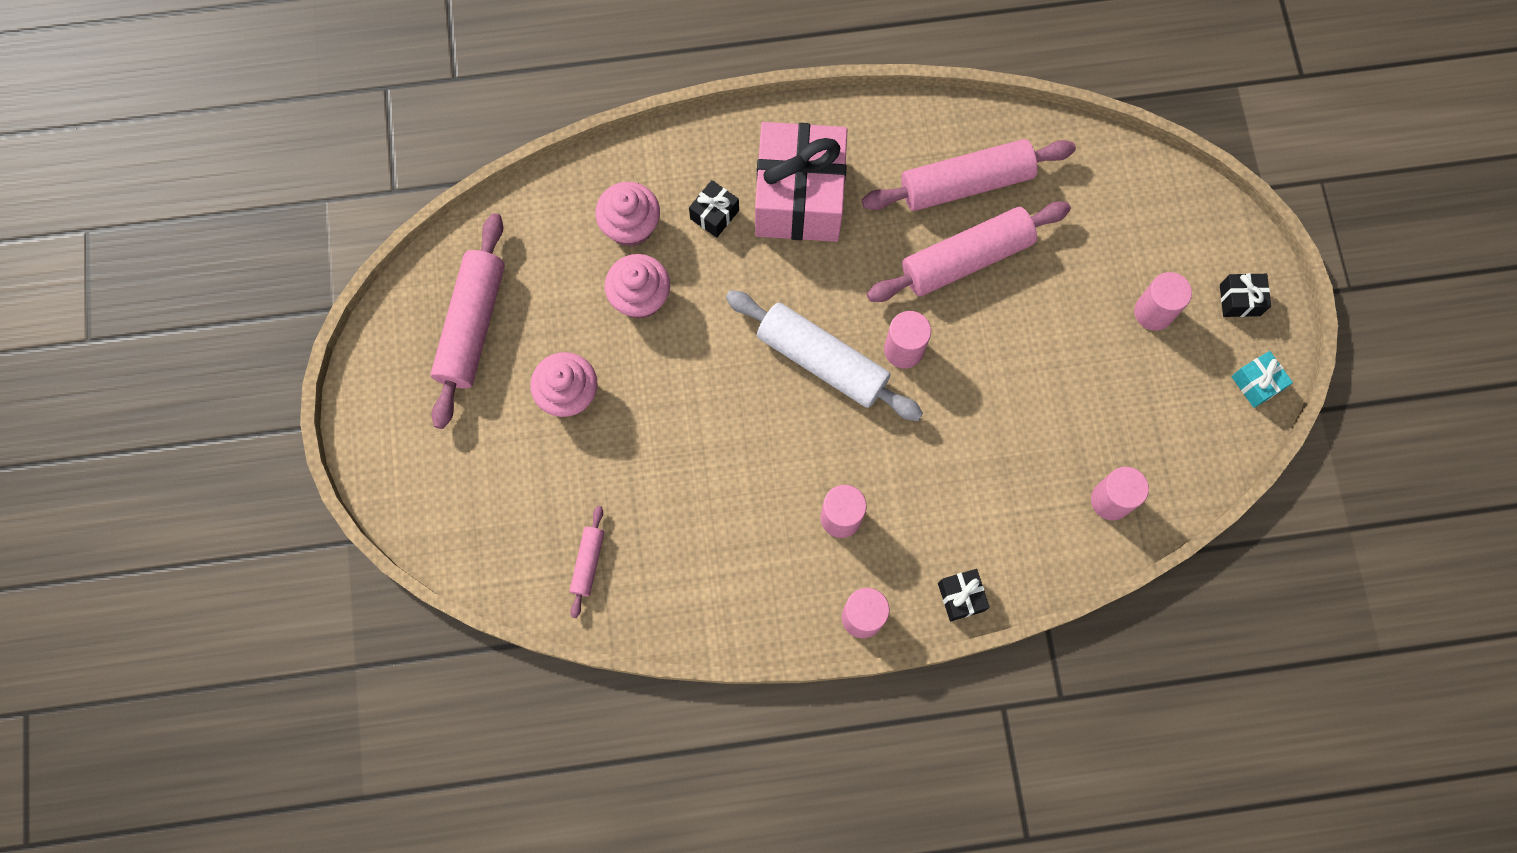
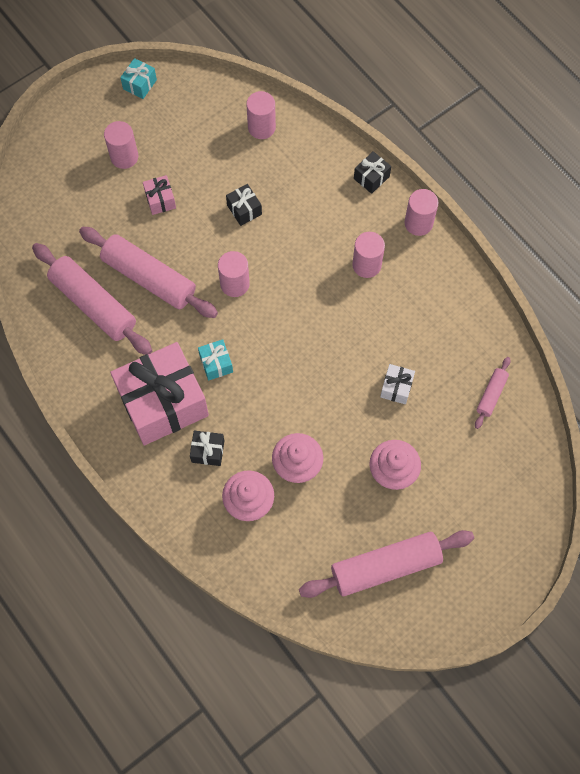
camera: 120 degrees left, 5 degrees down
pink rolling pin [570,506,604,618] -> pink rolling pin turned 45 degrees counterclockwise [475,357,511,429]
white rolling pin [726,290,923,421] -> none
black gift [1220,273,1271,317] -> black gift moved to [226,184,262,226]
none -> pink gift [143,175,176,215]
none -> turquoise gift [198,339,233,381]
none -> white gift [380,364,415,404]

